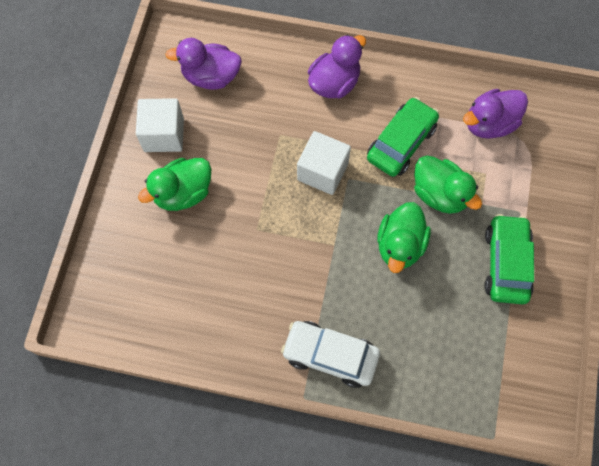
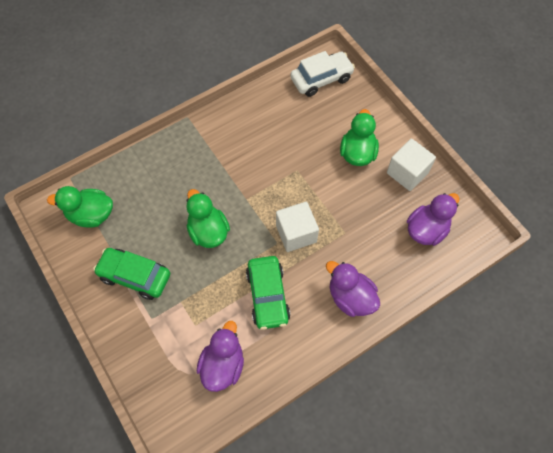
camera: 135 degrees right, 5 degrees down
white car [281,321,380,388] -> white car moved to [290,51,355,97]
purple duck [308,35,366,99] -> purple duck turned 135 degrees clockwise [326,261,380,317]
green duck [414,156,482,214] -> green duck moved to [47,186,113,228]
green car [485,214,534,304] -> green car turned 150 degrees clockwise [93,248,170,300]

